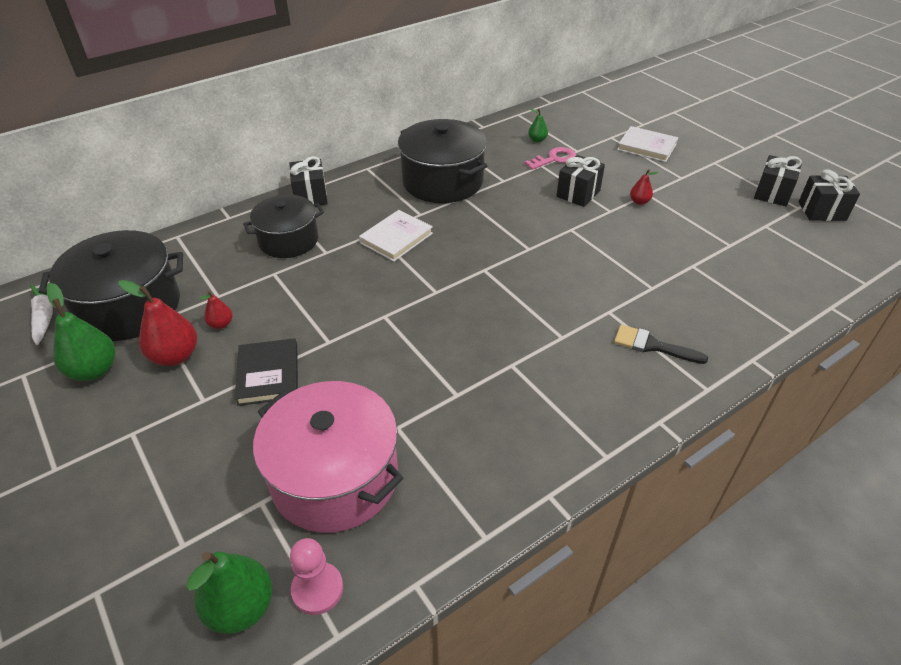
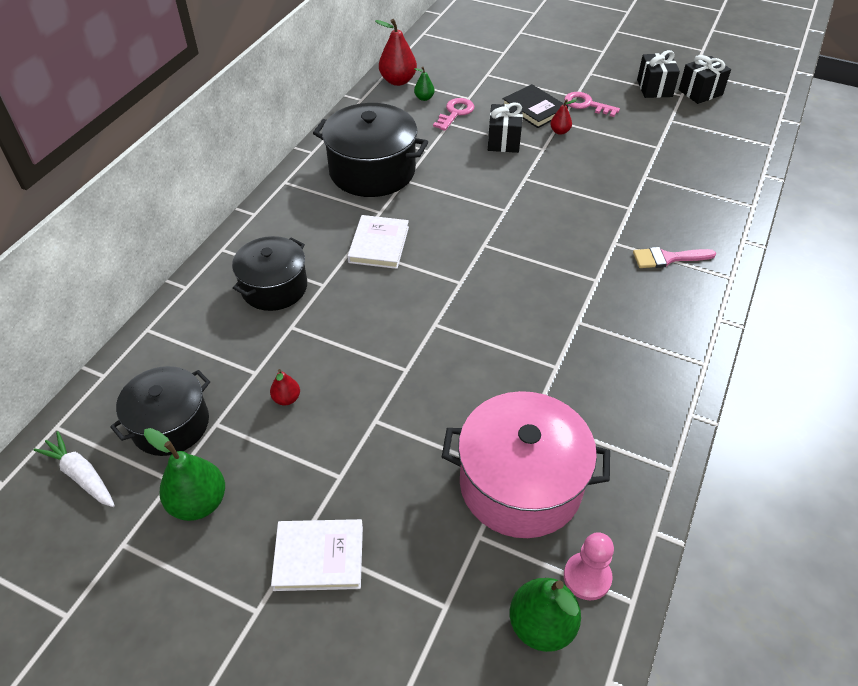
camera: 30 degrees left, 5 degrees up
black pot [39,230,183,341] -> black pot [110,366,210,456], size x0.66
red pear [119,280,197,366] -> red pear moved to [375,19,417,86]
black book [235,338,298,406] -> black book moved to [502,84,568,128]
black gift [289,156,328,205] -> none
black brush [614,325,708,364] -> pink brush [633,247,716,268]
white book [617,126,678,162] -> white book moved to [271,519,363,591]
none -> pink key [564,92,620,117]

